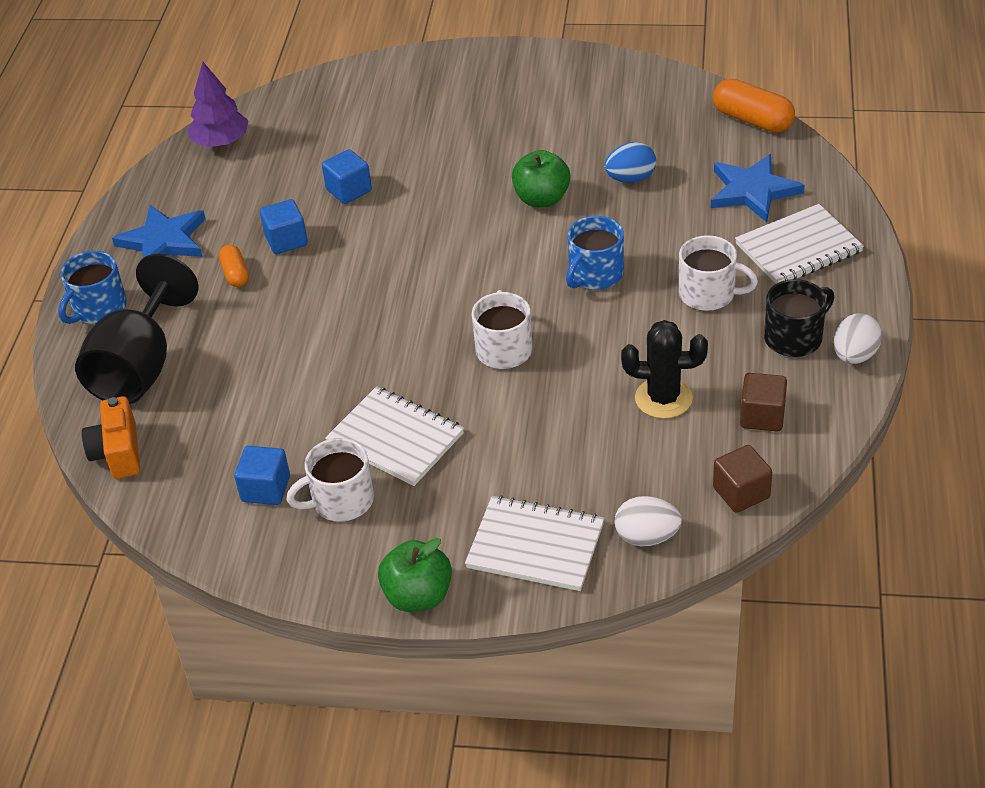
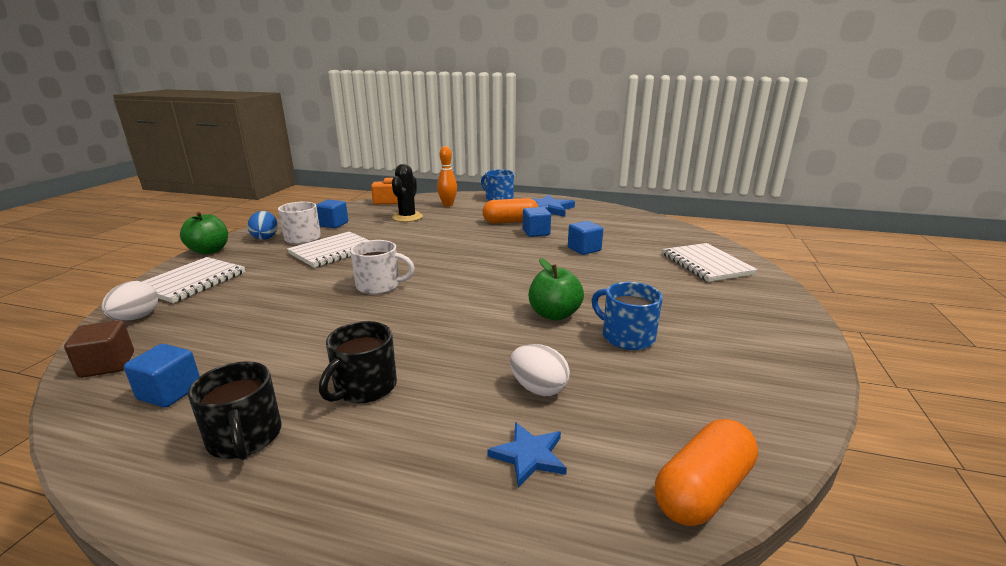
camera: 95 degrees right, 20 degrees down
black goblet [75,254,199,404] -> orange bowling pin [437,146,457,207]
purple tree [187,62,249,147] -> none
orange capsule [219,245,249,287] -> orange capsule [482,198,538,224], size x1.73
blue mug [566,216,624,290] -> blue mug moved to [592,282,663,350]
blue egg [604,142,656,183] -> blue egg moved to [247,211,278,240]
black cactus [621,320,708,419] -> black cactus moved to [392,164,423,222]
white mug [679,235,758,311] -> black mug [319,321,397,403]
blue star [711,154,805,222] -> blue star [487,422,567,487], size x0.60
white notebook [735,204,864,284] -> white notebook moved to [662,243,757,282]
brown cube [740,373,787,432] -> blue cube [124,344,200,408]
white egg [834,313,882,364] -> white egg moved to [510,344,570,396]

